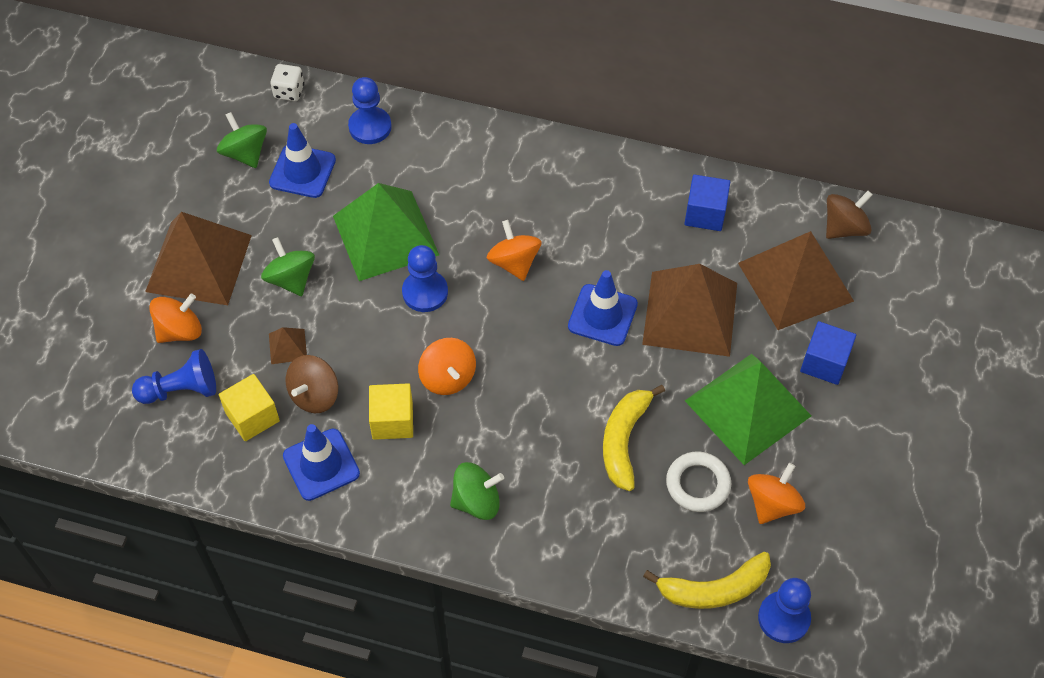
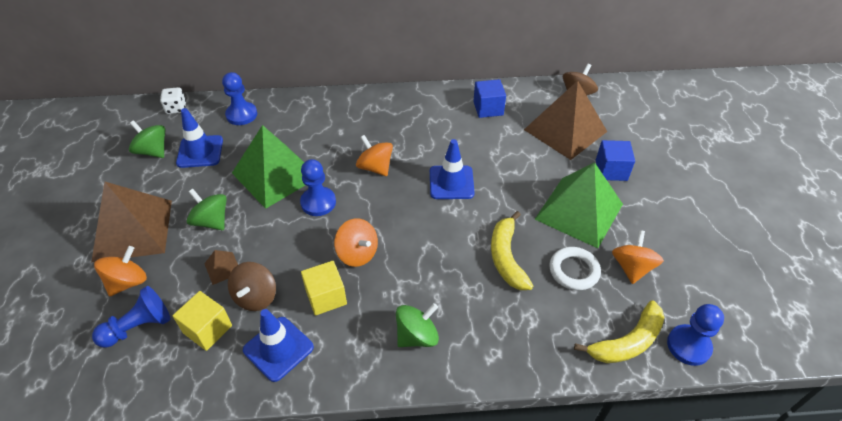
camera: 20 degrees left, 10 degrees down
brown pyramid [642,264,737,357] -> none

